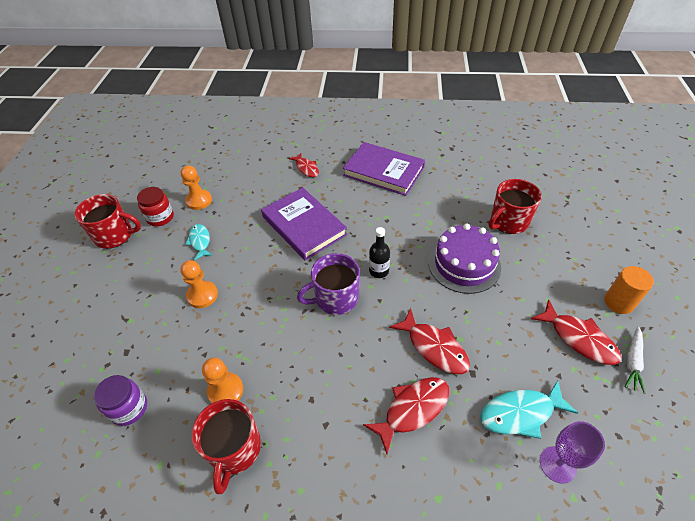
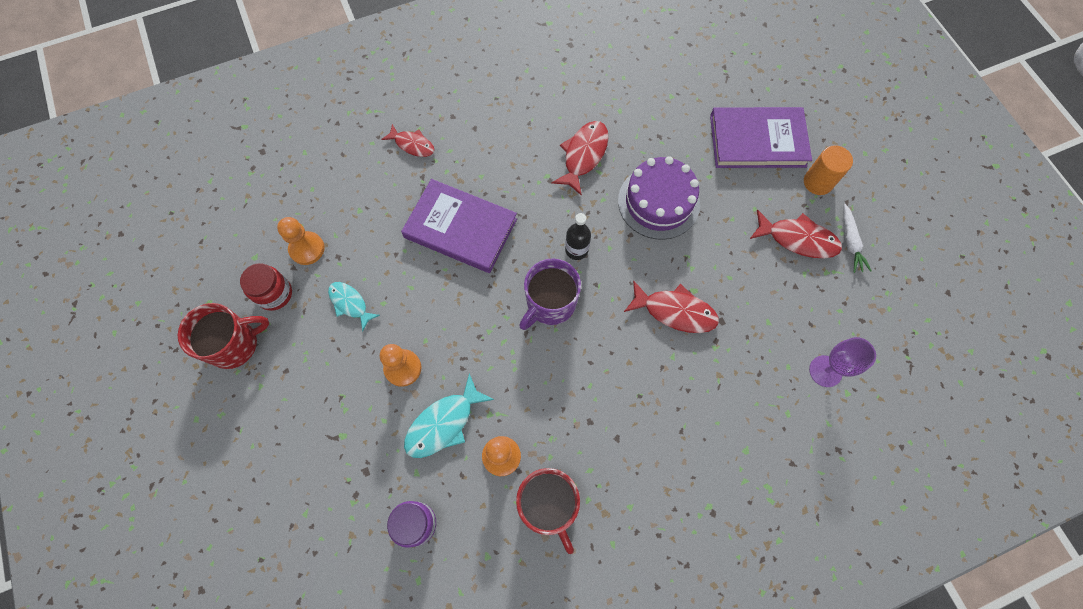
camera: 30 degrees left, 20 degrees up
purple book [343,142,425,196] -> purple book moved to [710,107,812,168]
red fish [363,377,449,454] -> red fish moved to [551,121,609,196]
turquoise fish [480,380,578,439] -> turquoise fish moved to [404,373,494,458]
red mug [489,179,542,234] -> none

